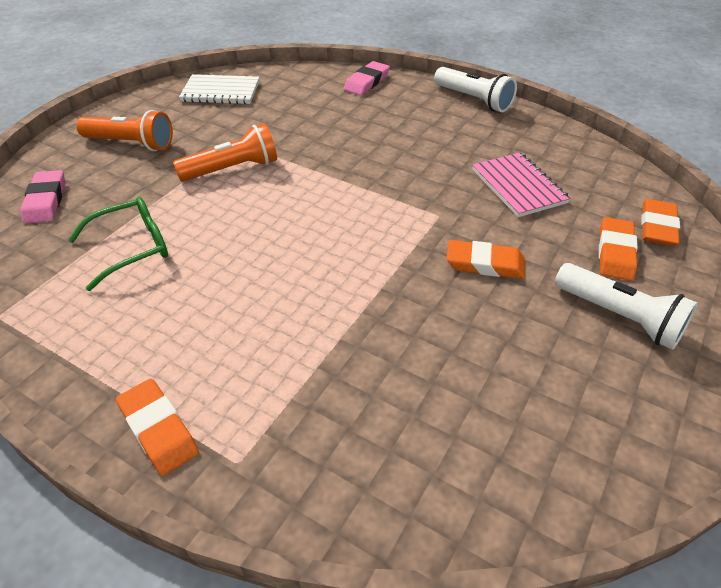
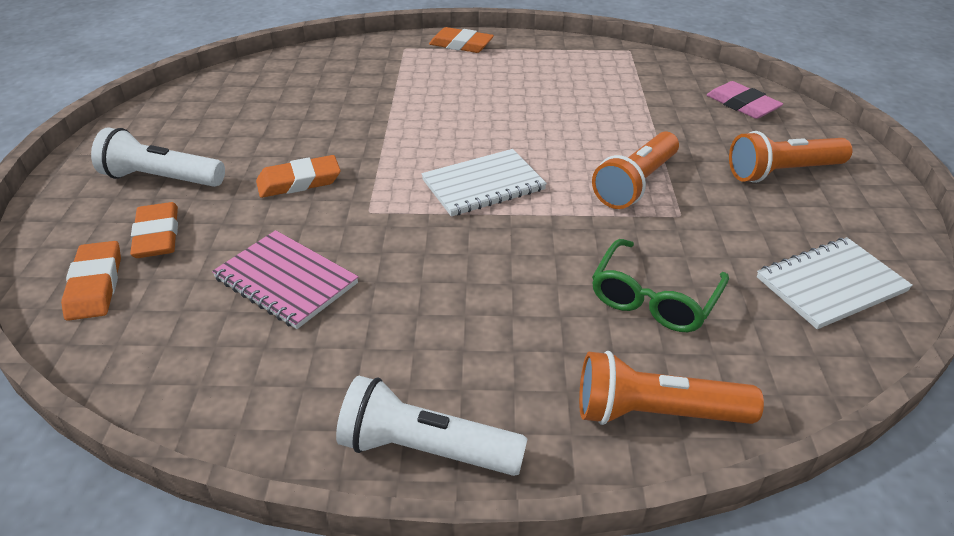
camera: 150 degrees right, 5 degrees down
green glasses [68,197,168,291] -> green glasses moved to [592,239,729,332]
pink eraser [344,61,390,95] -> orange flashlight [579,351,764,425]
none -> white notebook [421,149,547,217]

